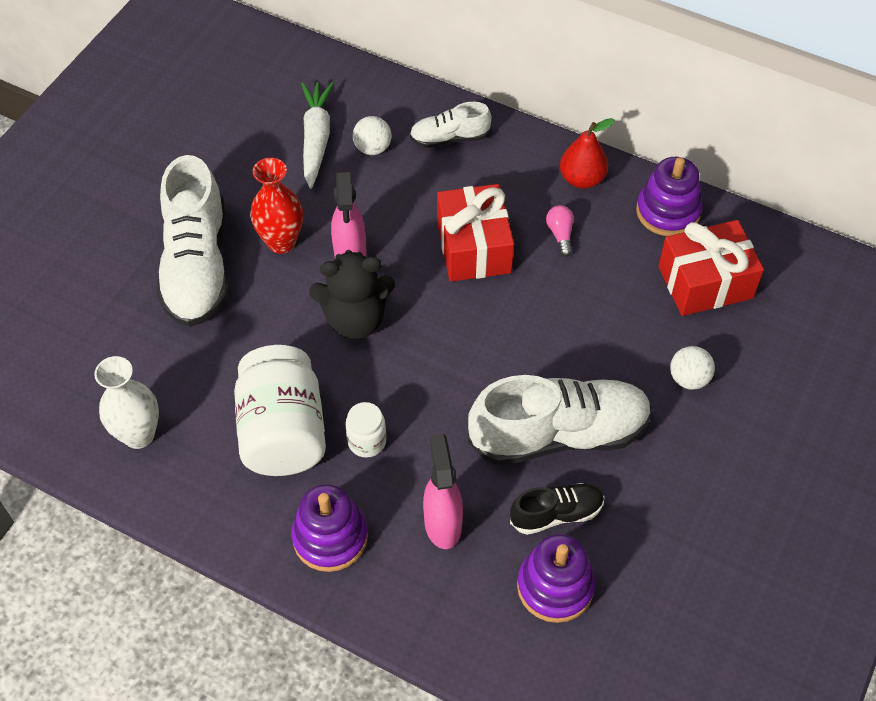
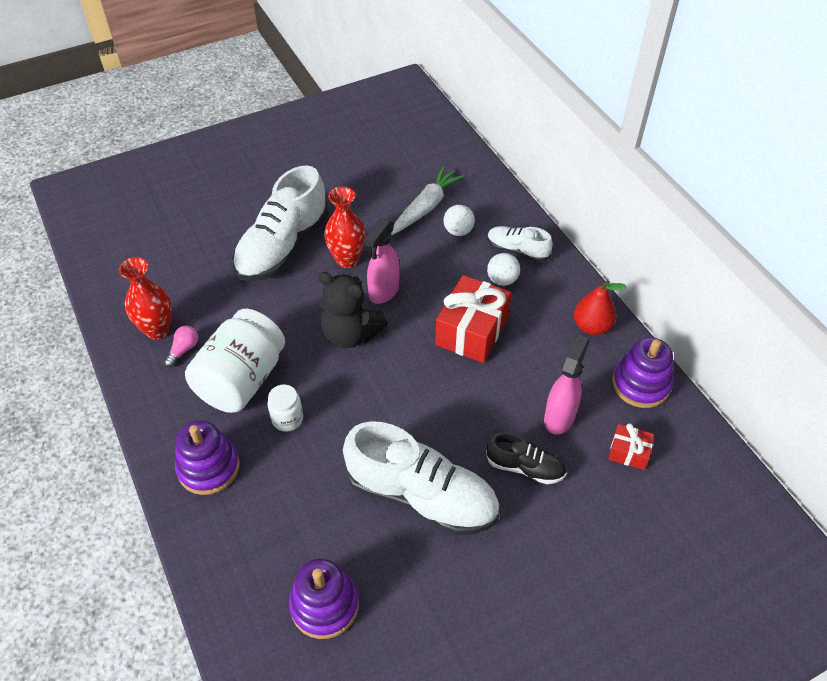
camera: 35 degrees right, 5 degrees down
white vase [94,356,159,449] -> red vase [119,257,172,340]
pink spray bottle [423,433,463,549] -> pink spray bottle moved to [544,335,590,434]
black shoe [510,483,605,535] -> black shoe moved to [486,432,567,484]
pink light bulb [546,205,574,257] -> pink light bulb moved to [164,326,198,367]
red gift [658,220,764,316] -> red gift [608,423,654,470], size x0.51
white ball [670,346,715,390] -> white ball moved to [487,253,520,286]

